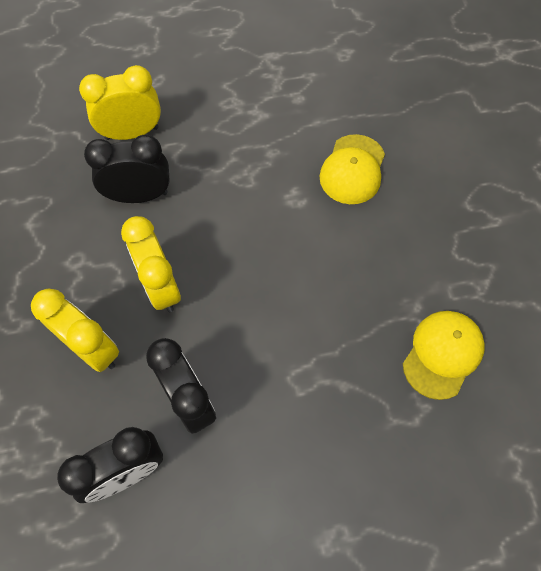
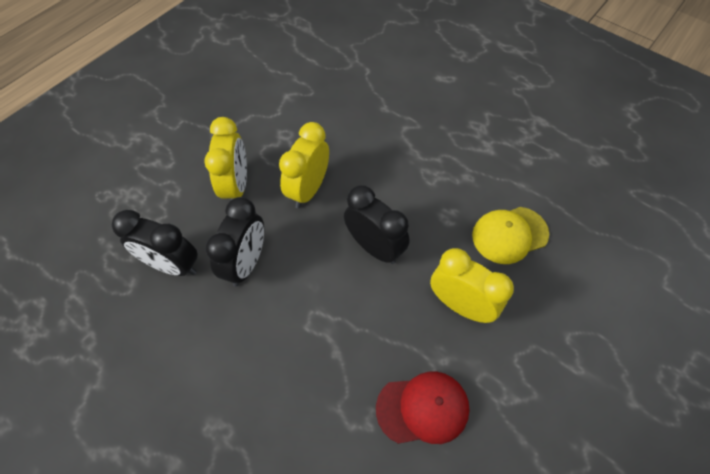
camera: 50 degrees right, 5 degrees down
yellow clock [79,65,161,140] -> yellow clock moved to [430,248,514,323]
black clock [84,135,170,203] -> black clock moved to [344,185,410,264]
yellow cap [403,311,485,400] -> red cap [376,372,470,444]

